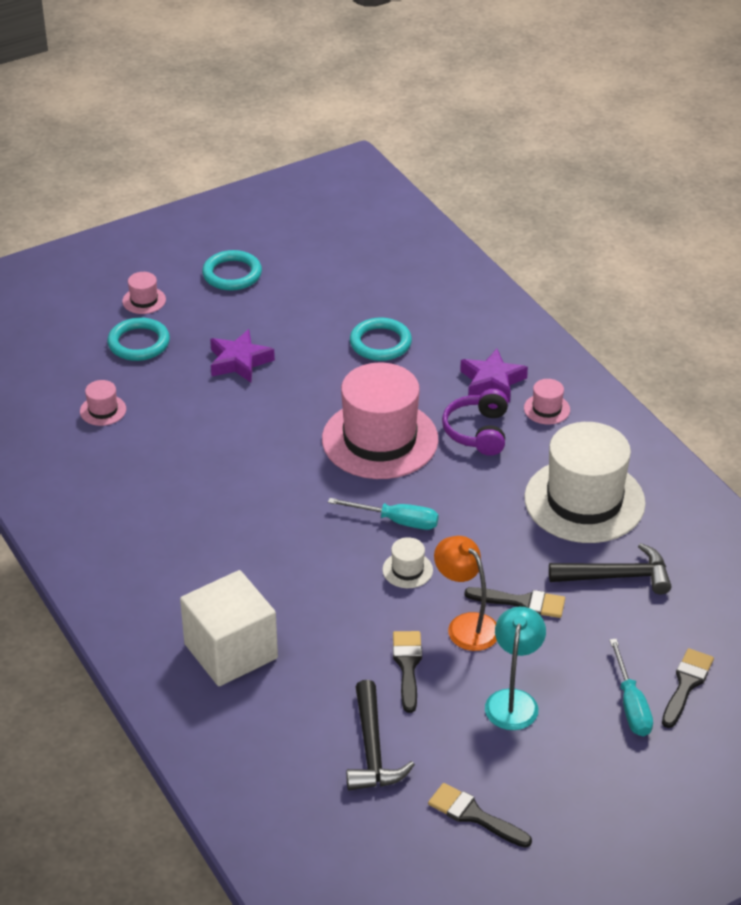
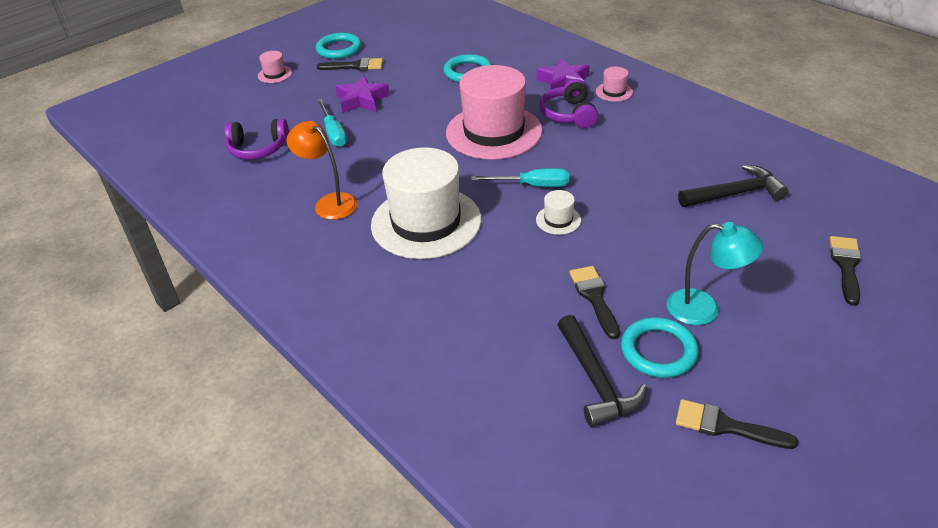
camera: 10 degrees left, 0 degrees up
pink hat [80,380,126,426] -> purple headphones [224,119,289,160]
turquoise ring [107,317,170,361] -> turquoise ring moved to [621,317,699,378]
white cube [180,570,278,686] -> none
orange lamp [434,536,497,651] -> orange lamp moved to [287,121,358,220]
black brush [465,587,565,618] -> black brush moved to [317,58,383,71]
turquoise lamp [485,607,546,730] -> turquoise lamp turned 105 degrees clockwise [667,222,763,325]
white hat [524,422,646,543] -> white hat moved to [371,147,481,259]
turquoise screwdriver [609,639,653,736] -> turquoise screwdriver moved to [317,99,347,147]

